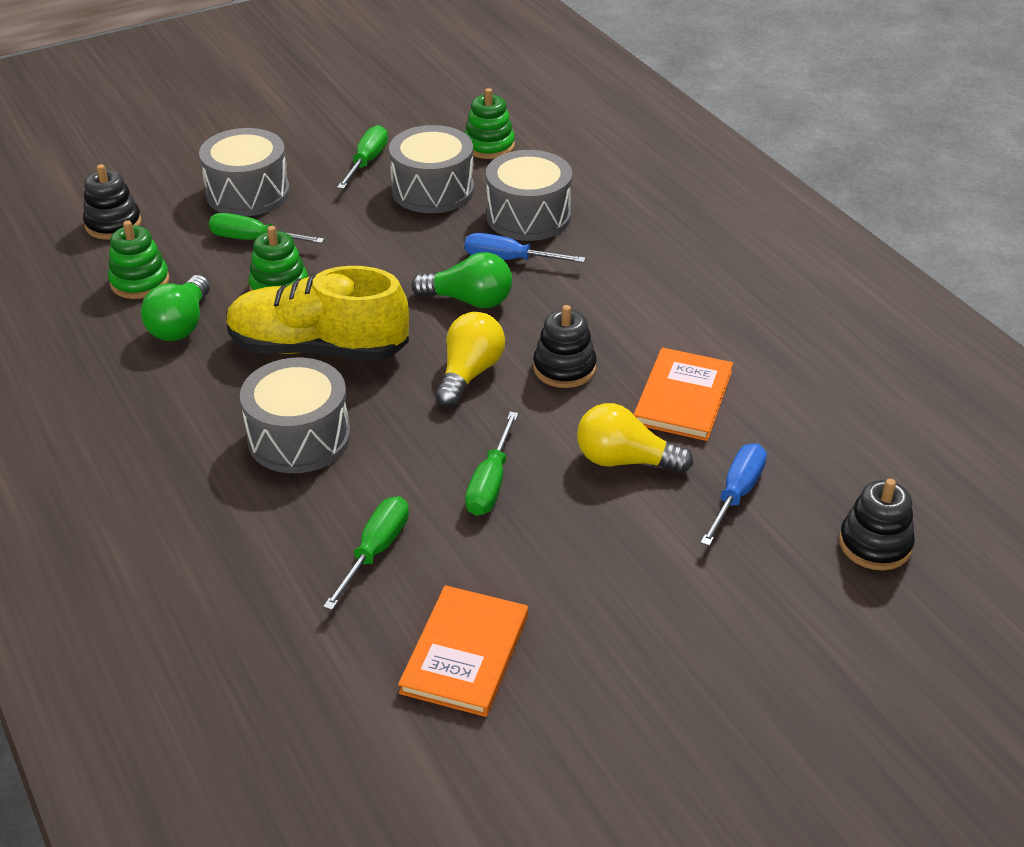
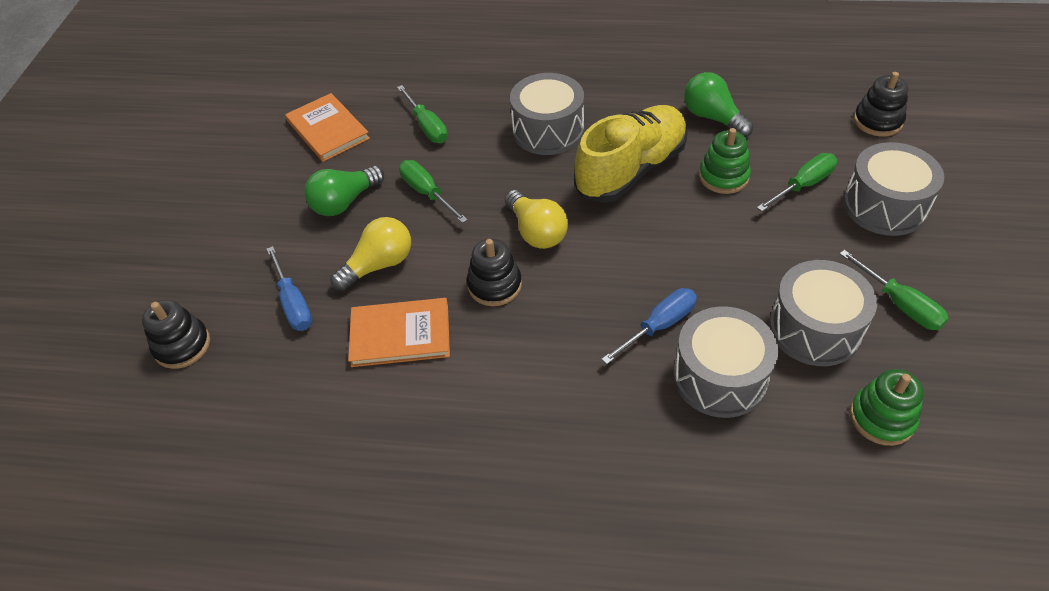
camera: 130 degrees right, 10 degrees up
green stacking toy [108,221,169,299] -> none
green light bulb [412,252,512,309] -> green light bulb moved to [304,166,384,216]
orange book [633,348,733,441] -> orange book turned 60 degrees counterclockwise [348,298,450,367]

